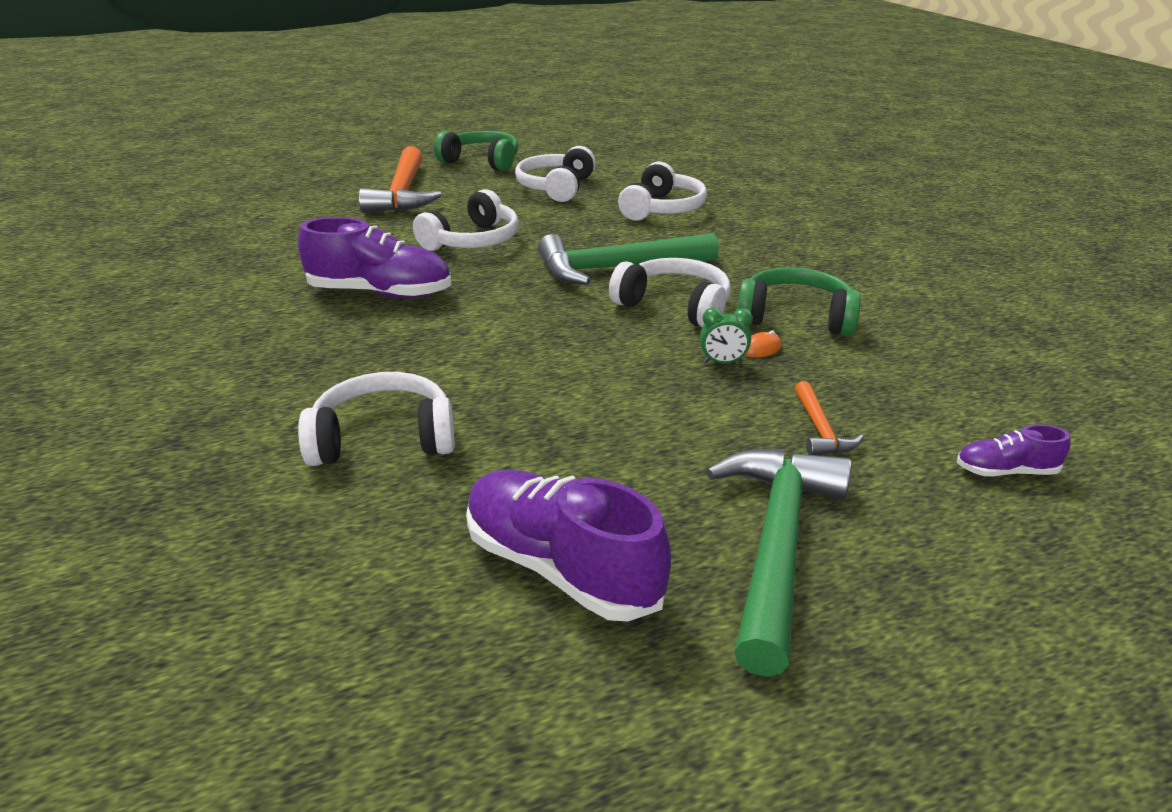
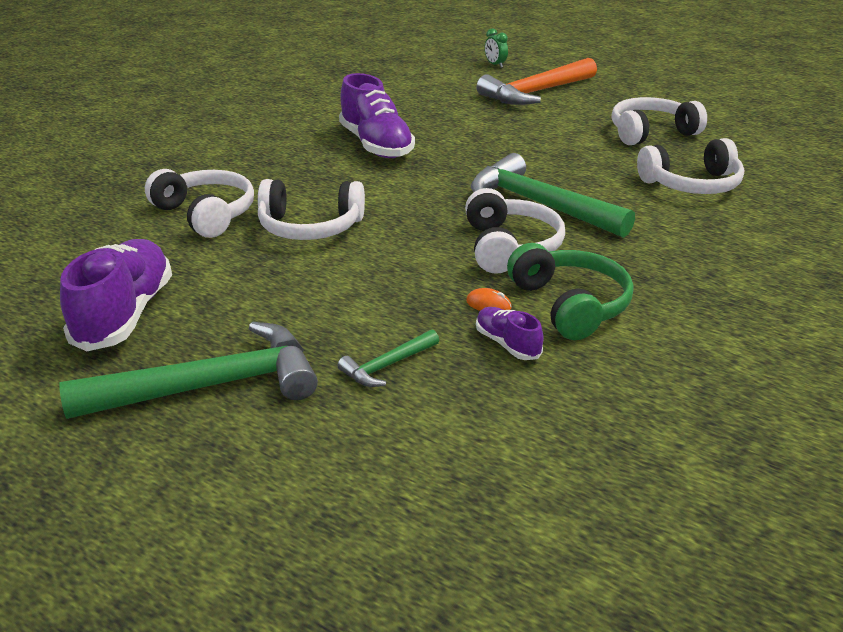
camera: 55 degrees right, 0 degrees up
white headphones [413,189,519,251] -> white headphones moved to [258,179,365,240]
green headphones [434,131,518,171] -> none
green clock [700,307,753,364] -> green clock moved to [485,28,508,68]
orange hammer [795,381,864,455] -> green hammer [338,329,439,387]
purple shoe [957,424,1070,476] -> purple shoe moved to [476,307,544,360]

